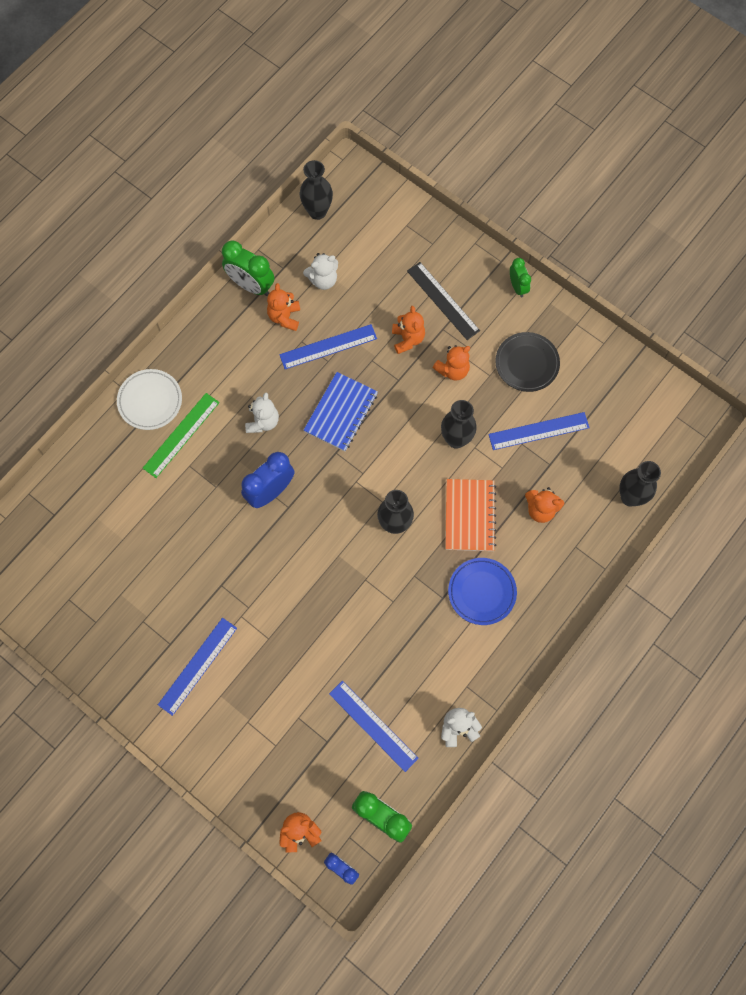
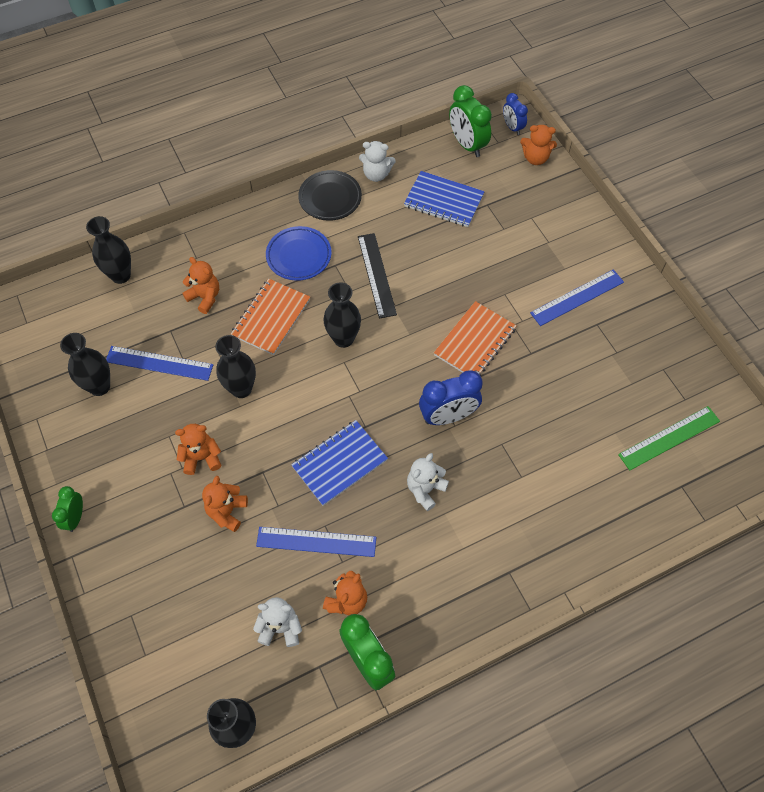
camera: 155 degrees left, 10 degrees down
white plate [117,369,182,430] -> none
green ruler [143,393,220,478] -> green ruler moved to [618,406,720,470]
blue ruler [329,681,419,772] -> blue notebook [404,171,485,227]
black ruler [407,262,480,340] -> black ruler moved to [358,233,397,319]
black plate [495,332,560,392] -> black plate moved to [298,170,362,221]
none -> black vase [60,333,110,396]
none -> orange notebook [434,301,517,376]

